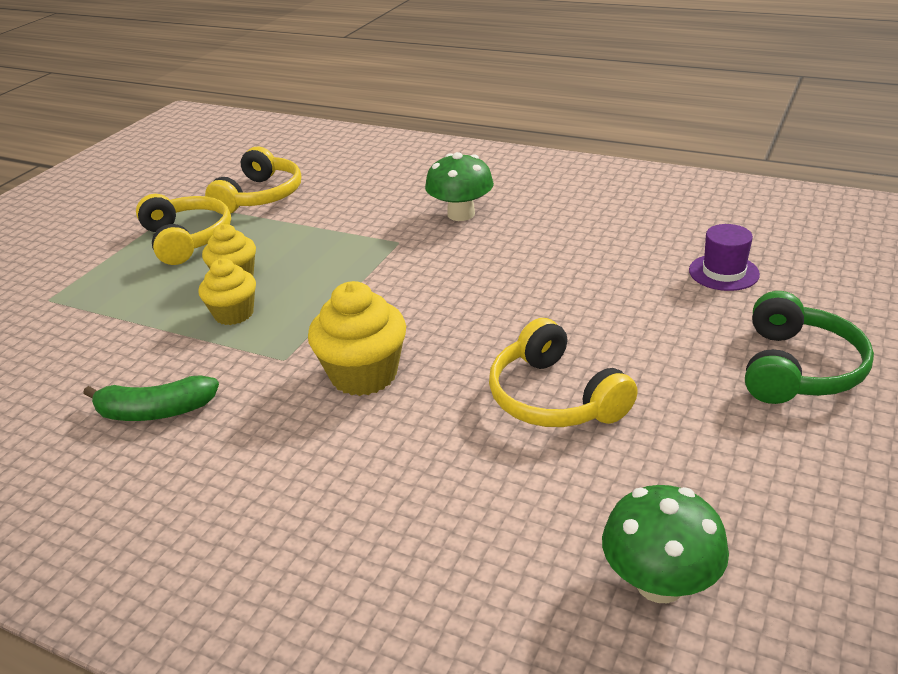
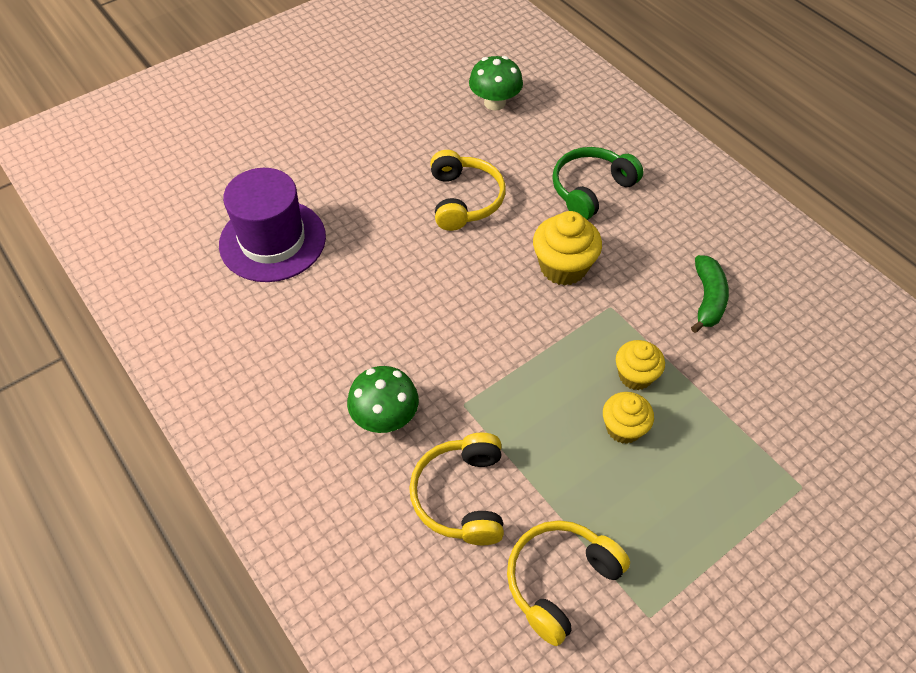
camera: 155 degrees left, 20 degrees up
green banana [83,375,219,421] -> green banana turned 75 degrees clockwise [691,255,729,333]
yellow headphones [136,194,231,265] -> yellow headphones moved to [409,433,504,545]
purple hat [689,224,760,291] -> purple hat [219,168,326,282], size x2.03
green headphones [745,291,874,404] -> green headphones moved to [552,147,643,220]

